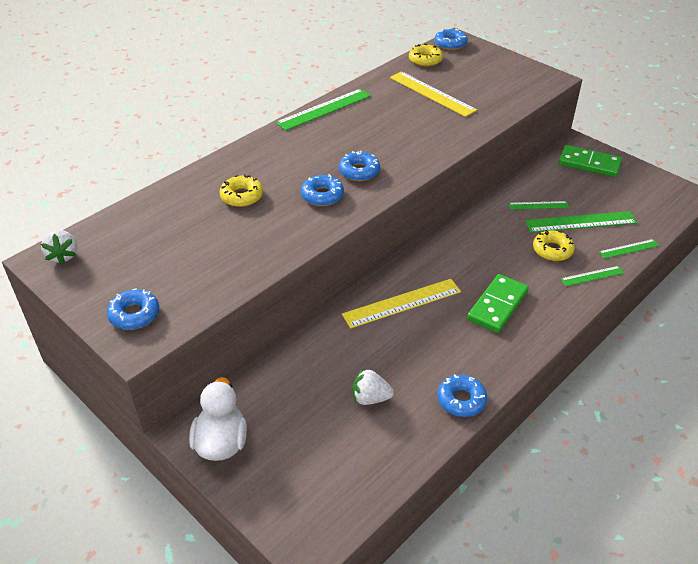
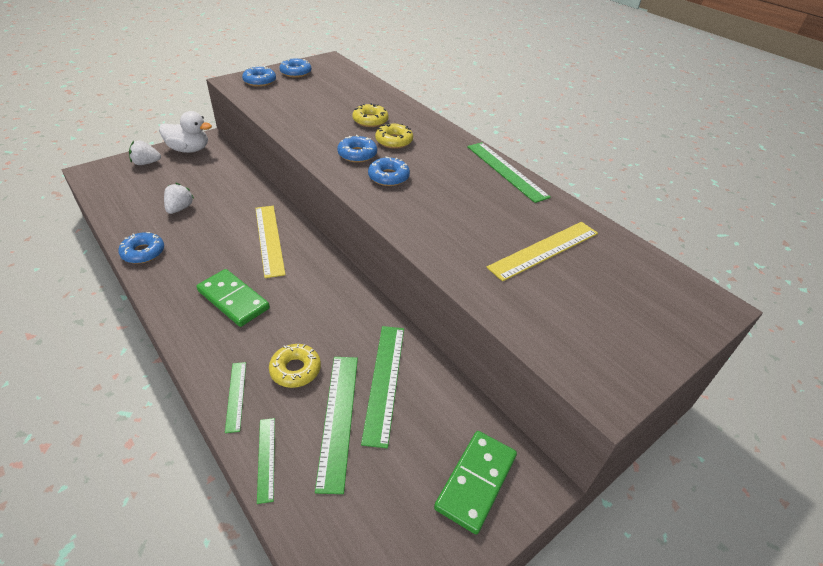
camera: 95 degrees right, 0 degrees up
white strawberry [41,230,77,265] -> white strawberry moved to [129,140,161,165]
yellow donut [409,43,443,67] -> yellow donut moved to [375,123,413,149]
blue donut [434,28,468,50] -> blue donut moved to [279,58,312,78]
green ruler [509,201,569,209] -> green ruler [361,326,404,448], size x1.82

